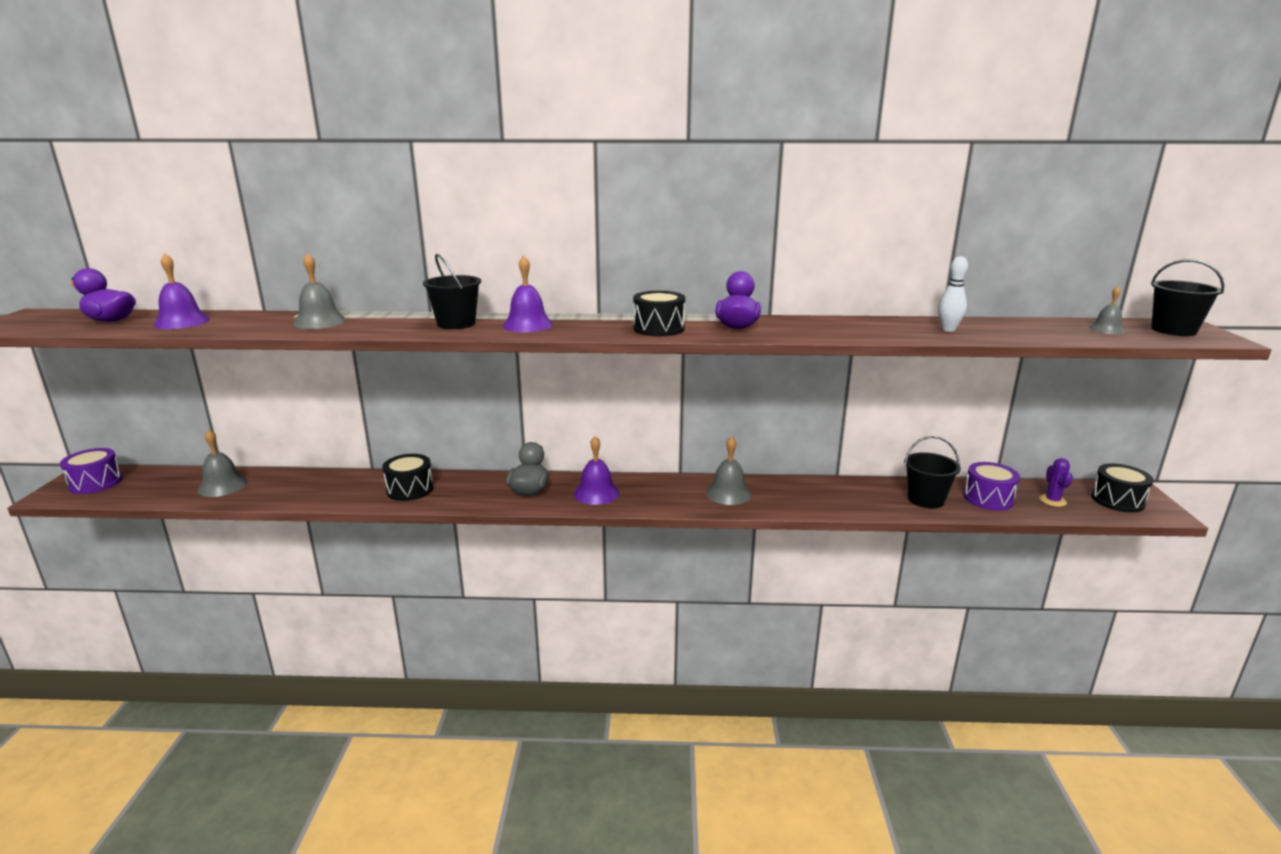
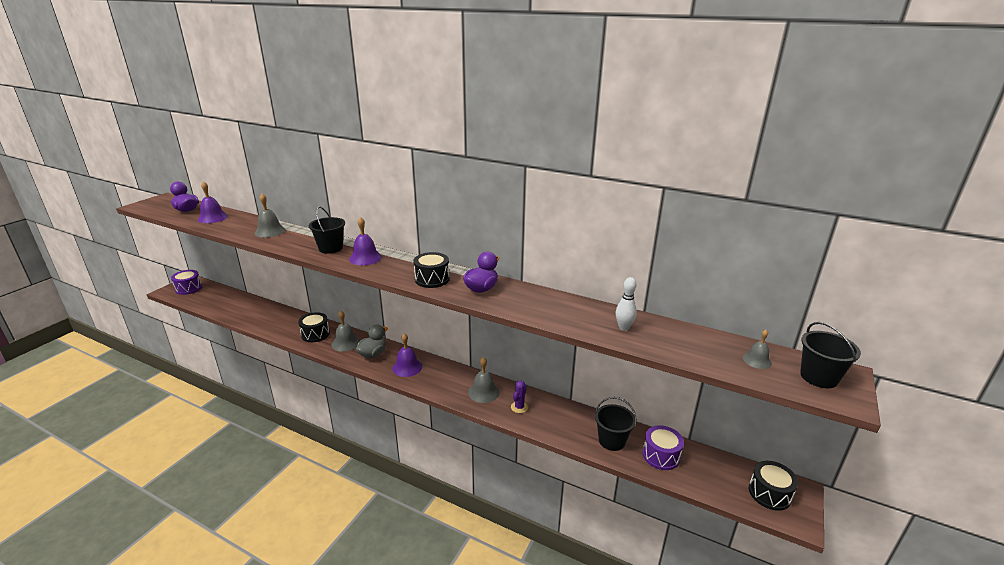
camera: 25 degrees right, 5 degrees up
grey bell [197,429,248,497] -> grey bell moved to [332,311,360,352]
purple cactus [1039,458,1073,507] -> purple cactus moved to [511,381,528,413]

